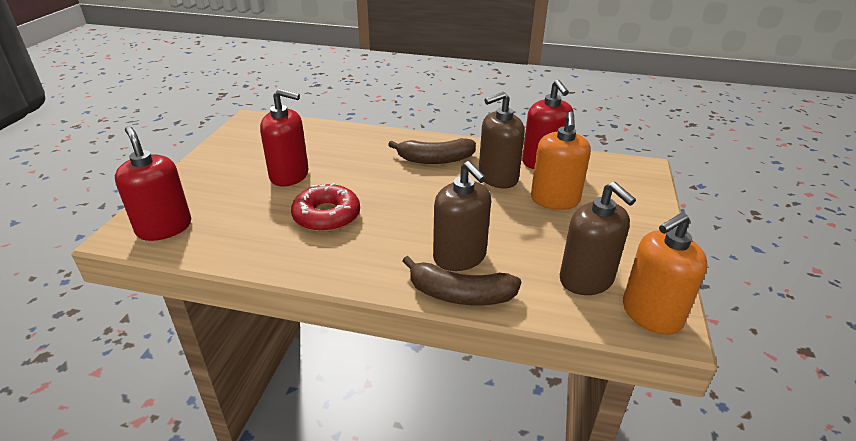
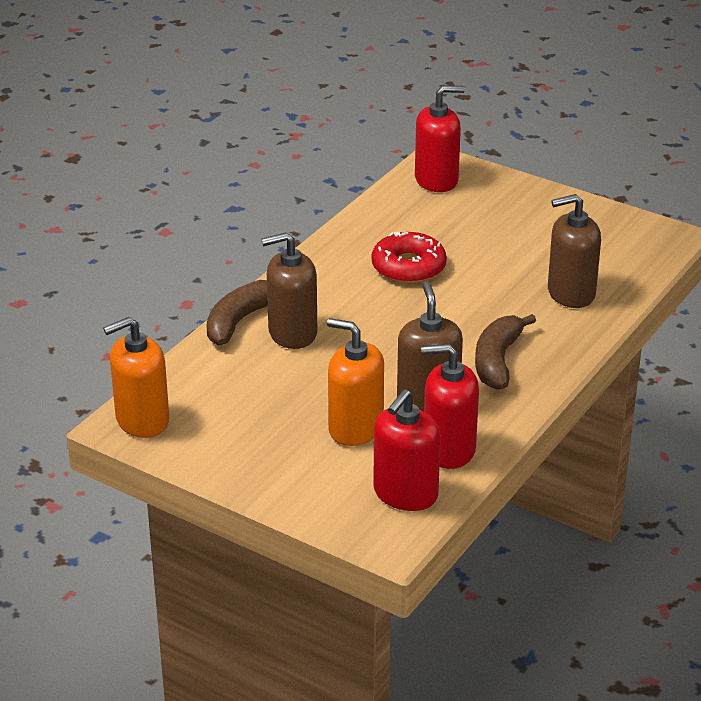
camera: 110 degrees right, 0 degrees up
red soap dispenser [260,89,309,187] -> red soap dispenser moved to [373,389,441,511]
brown soap dispenser [560,182,636,295] -> brown soap dispenser moved to [548,194,601,308]
orange soap dispenser [623,212,707,335] -> orange soap dispenser turned 105 degrees counterclockwise [103,317,169,438]

